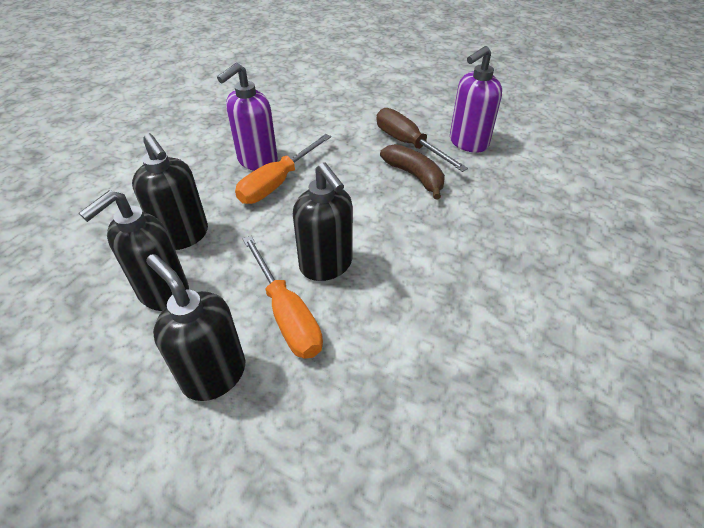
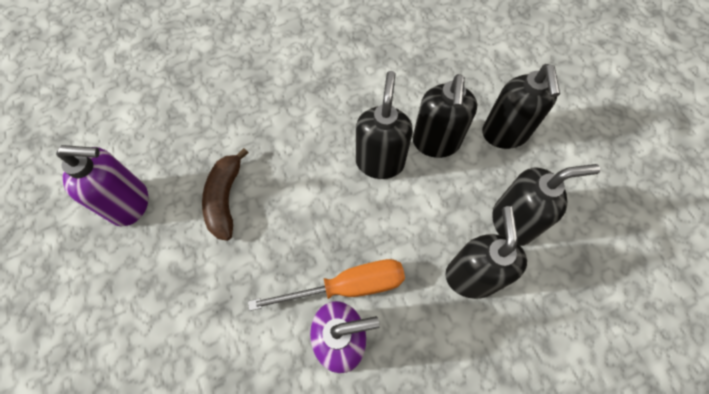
camera: 140 degrees left, 20 degrees up
orange screwdriver [243,236,323,359] -> black soap dispenser [413,74,477,158]
brown screwdriver [377,108,468,172] -> none

